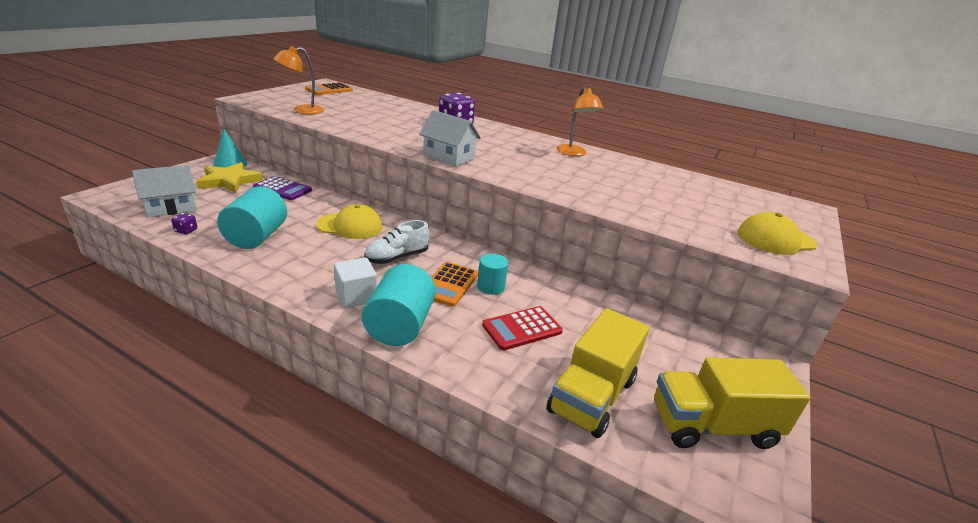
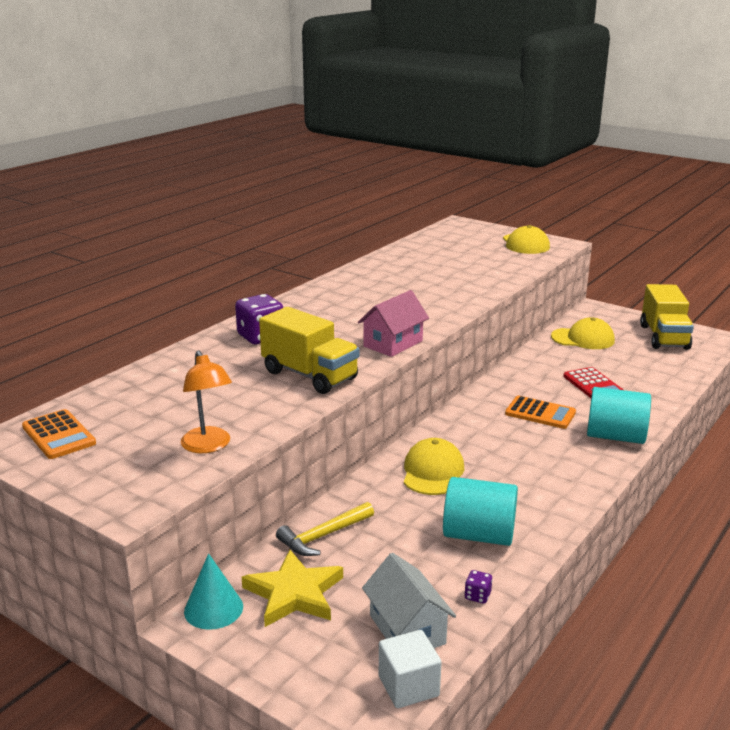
camera: 80 degrees left, 5 degrees down
purple calculator [253,176,312,200] -> yellow hammer [276,502,374,556]
white cube [334,258,377,308] -> white cube moved to [379,630,442,708]
white shoe [365,220,430,264] -> none
white house [419,110,481,167] -> pink house [358,290,429,357]
turquoise cylinder [477,254,508,295] -> none
yellow truck [546,308,649,438] -> yellow truck moved to [259,307,359,394]
orange lamp [556,87,603,156] -> none
none -> yellow cap [551,317,615,349]

